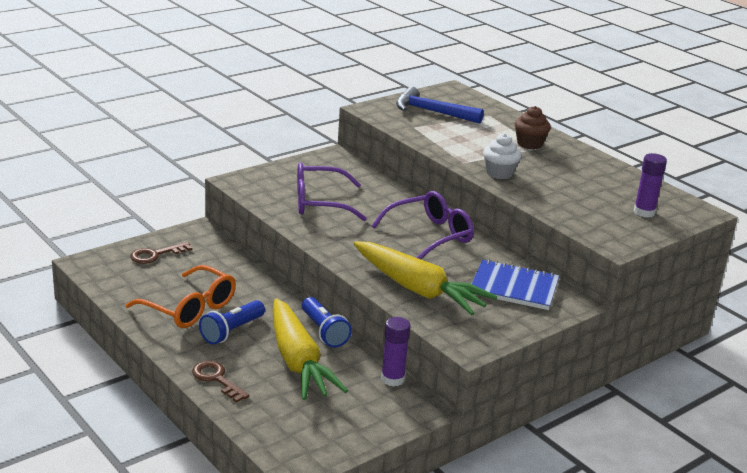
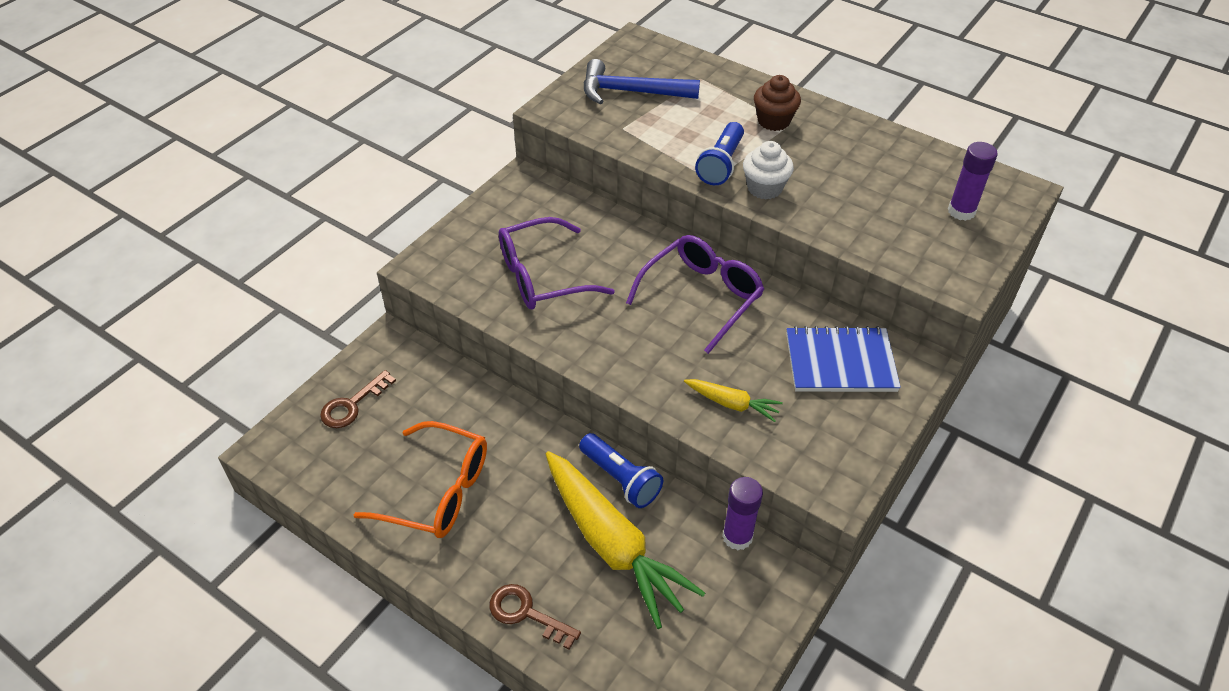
camera: 15 degrees left, 20 degrees up
blue flashlight [199,300,265,344] -> blue flashlight moved to [695,122,744,185]
yellow carrot [354,241,497,315] -> yellow carrot [684,379,783,422], size x0.46

